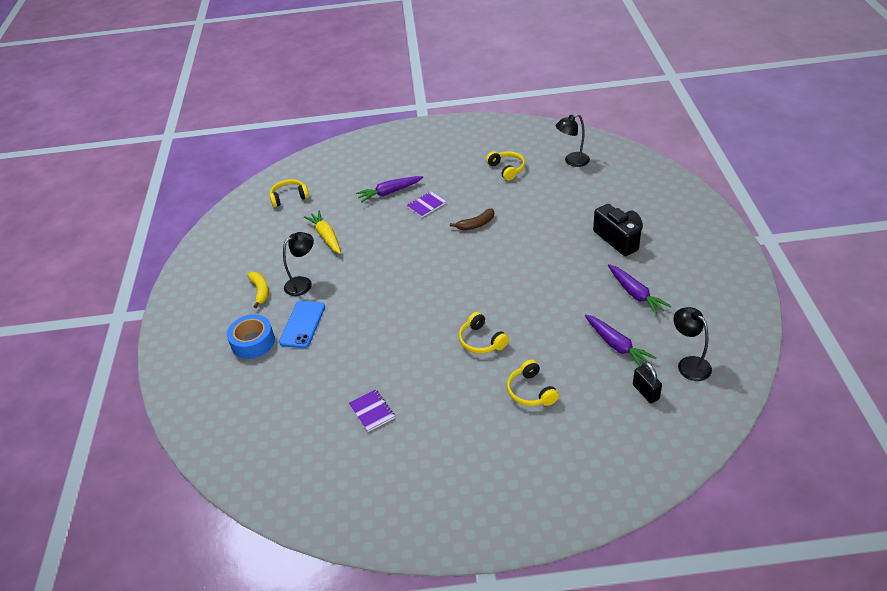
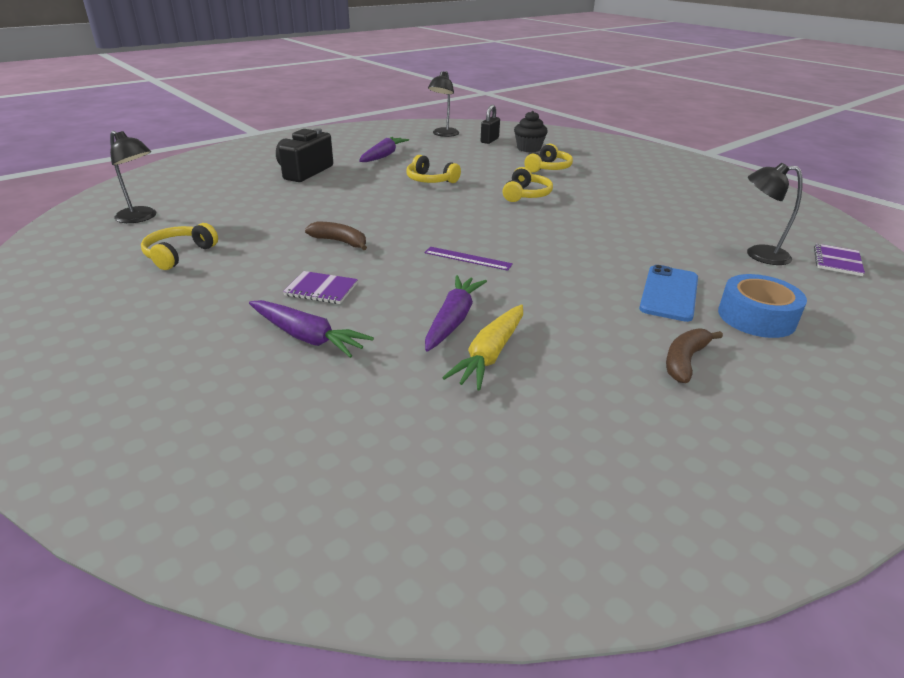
camera: 130 degrees left, 10 degrees down
yellow banana [247,272,269,308] -> brown banana [666,328,723,383]
yellow headphones [269,179,309,207] -> yellow headphones moved to [406,155,461,183]
blue phone [279,301,325,348] -> blue phone turned 45 degrees counterclockwise [639,265,698,322]
black lamp [283,232,314,296] -> black lamp moved to [747,163,803,265]
purple notebook [349,389,395,432] -> purple notebook moved to [814,243,865,276]
purple carrot [585,314,656,367] -> purple carrot moved to [425,275,487,352]
none -> purple ruler [424,247,513,271]
none -> black cupcake [514,111,548,152]

